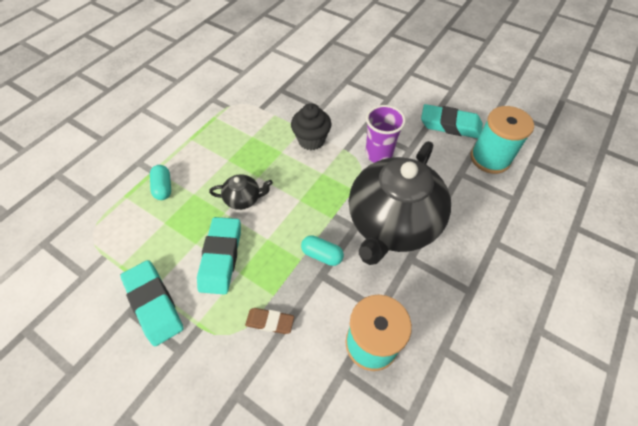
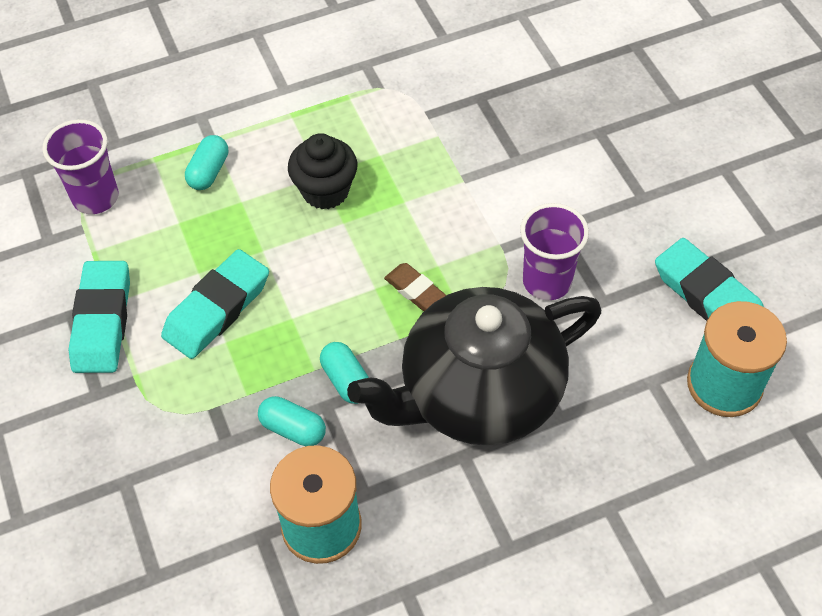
camera: 35 degrees right, 0 degrees up
black teapot [209,174,273,210] -> none
brown eraser [245,308,294,334] -> brown eraser moved to [384,263,446,311]
black cupcake [291,103,332,150] -> black cupcake moved to [288,133,357,209]
none -> purple cup [42,119,119,214]
none -> turquoise capsule [258,396,326,446]

